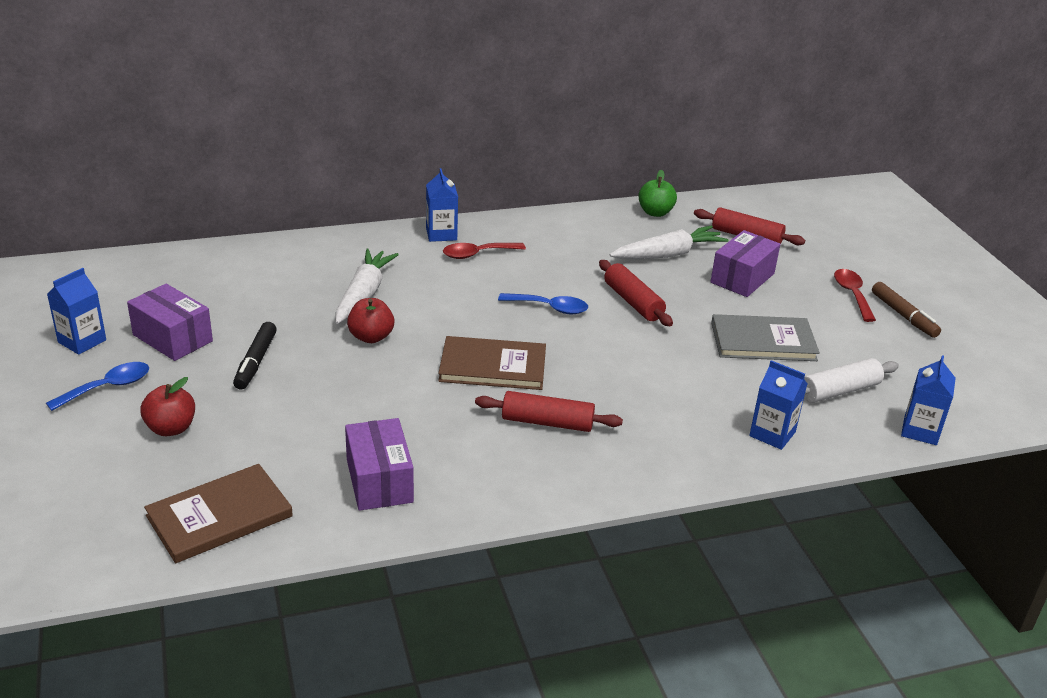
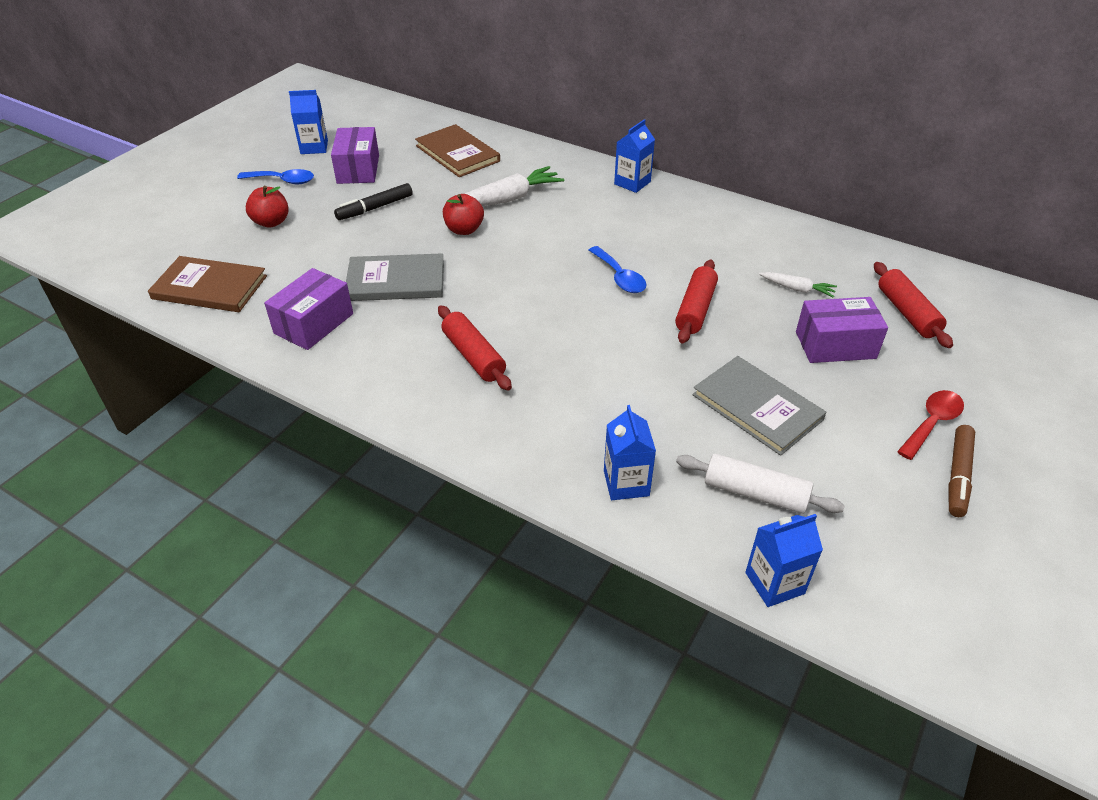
camera: 50 degrees right, 10 degrees up
brown book [438,336,546,390] -> brown book moved to [415,124,500,177]
red spoon [443,243,526,259] -> none
white carrot [609,225,729,259] -> white carrot [759,272,837,297], size x0.54
green apple [638,170,677,217] -> none
none -> grey book [346,253,444,301]

